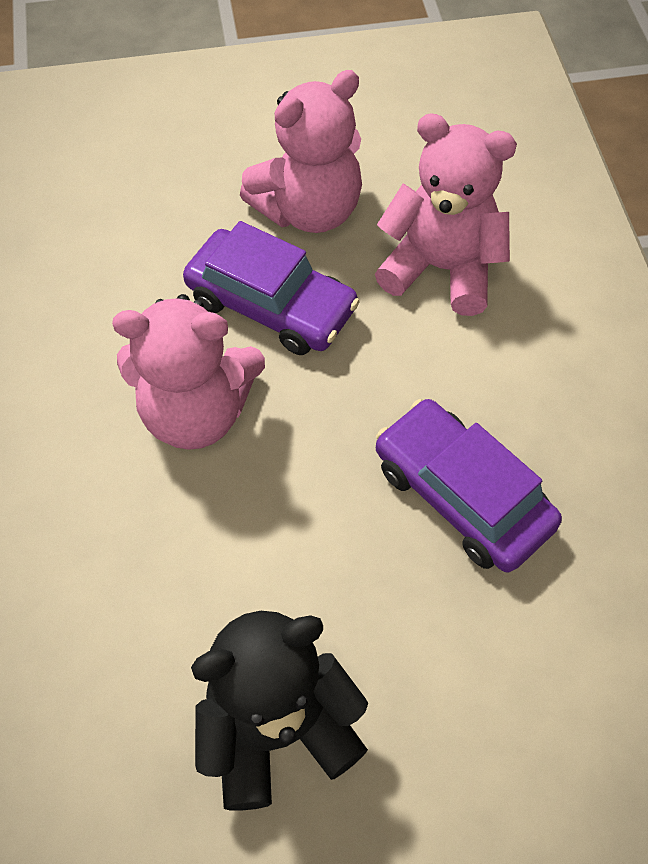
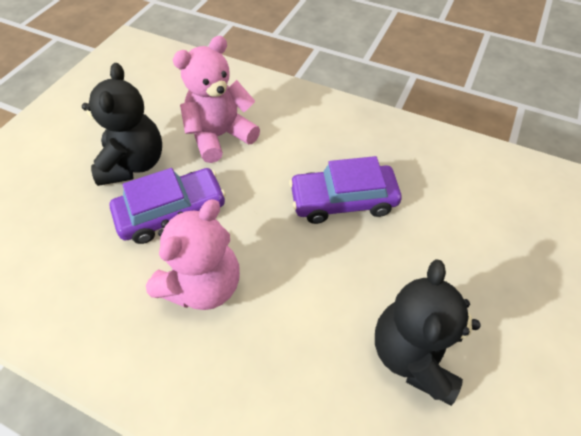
camera: 55 degrees left, 5 degrees down
pink teddy bear [240,70,362,233] -> black teddy bear [82,63,162,186]

